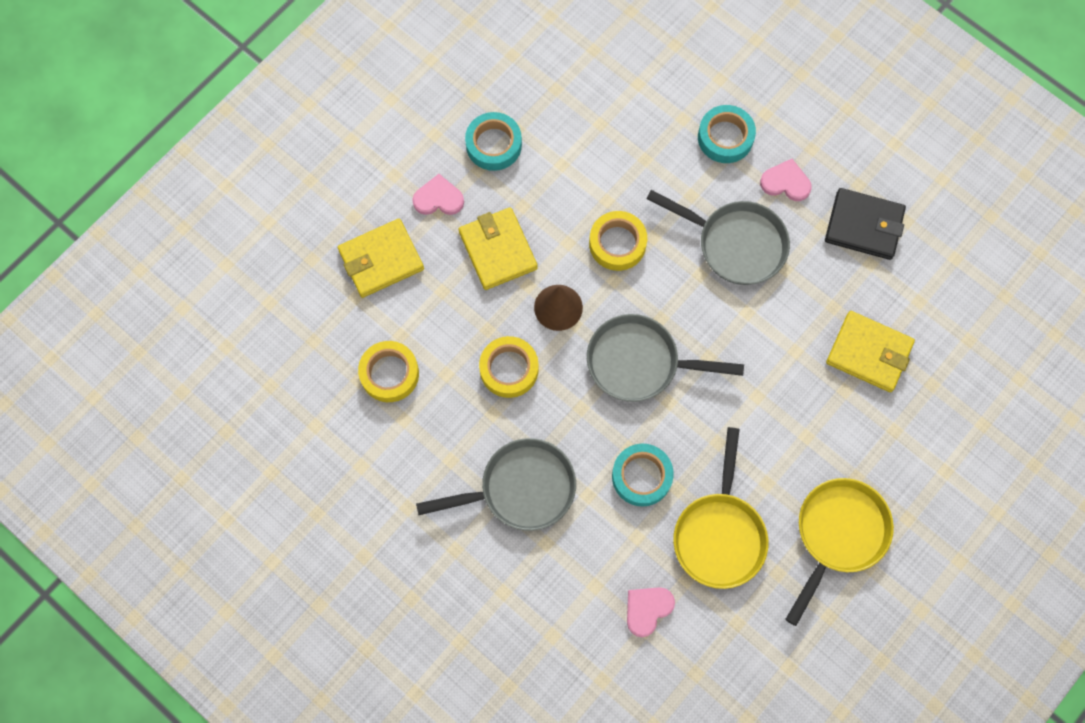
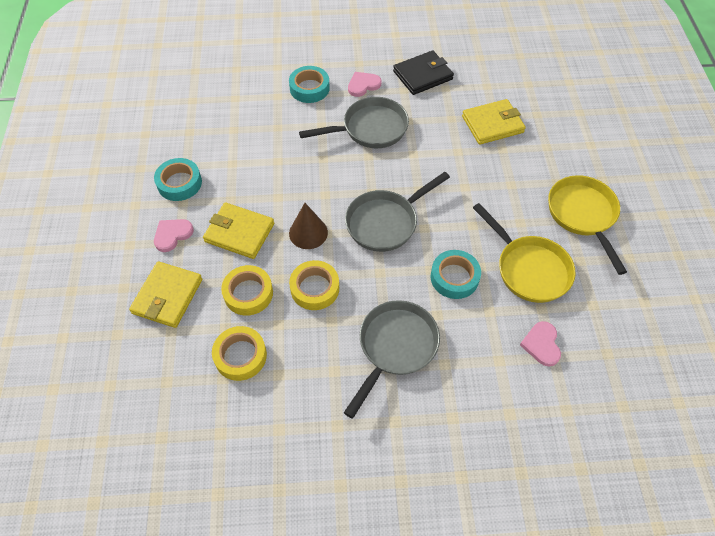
camera: 45 degrees left, 15 degrees down
yellow tape [589,211,647,271] -> yellow tape moved to [221,265,273,316]

